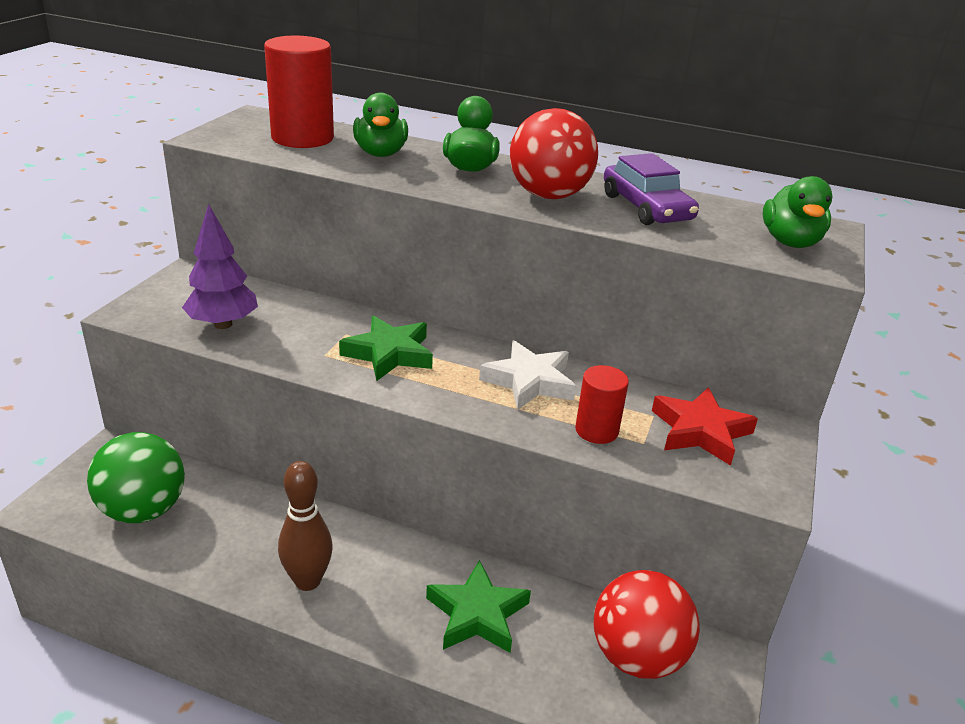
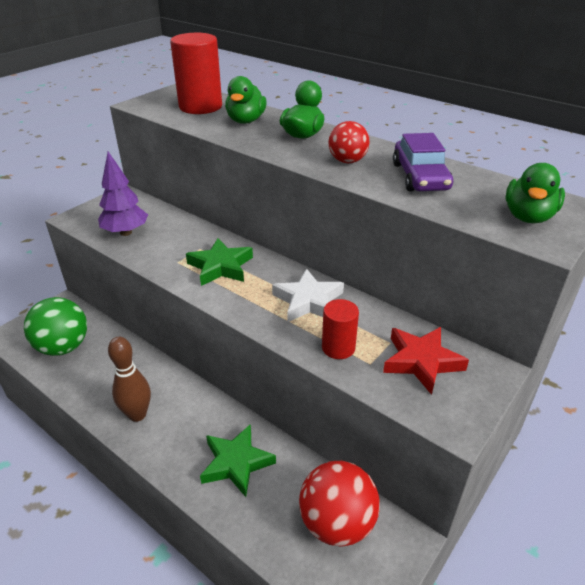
camera: 20 degrees right, 5 degrees up
red ball [510,108,598,199] -> red ball [328,121,369,163], size x0.60

